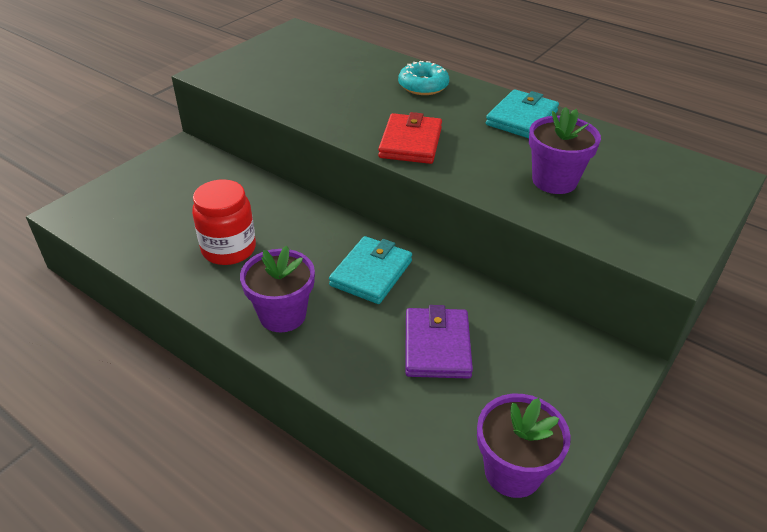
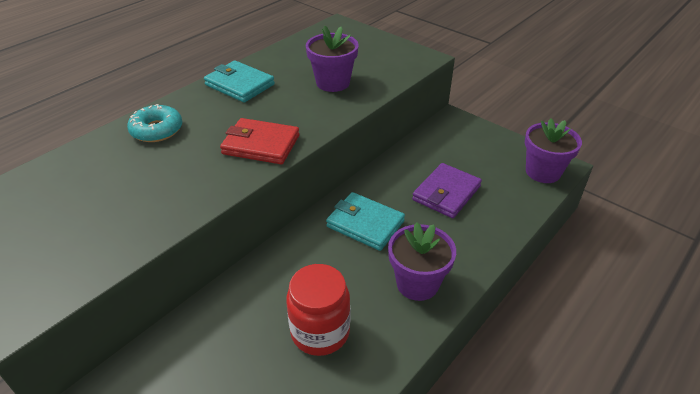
camera: 85 degrees left, 0 degrees up
purple wallet [405,305,473,379] -> purple wallet turned 60 degrees counterclockwise [412,163,482,218]

